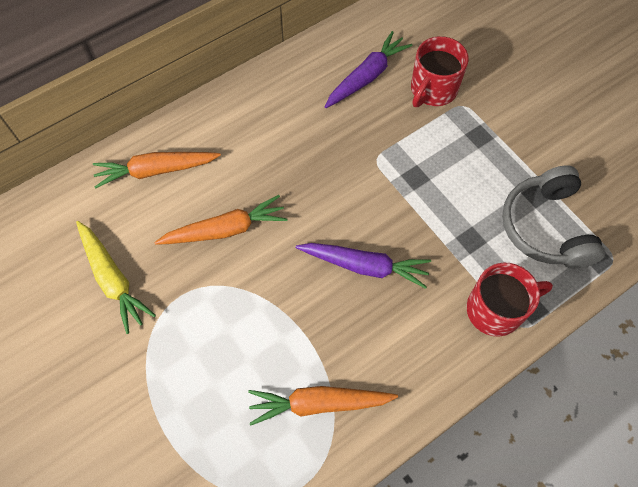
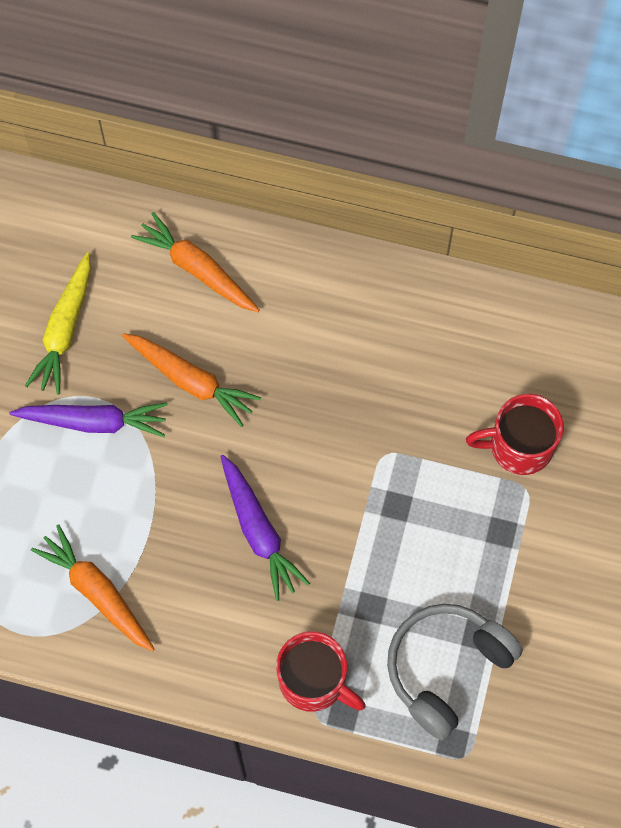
camera: 50 degrees right, 5 degrees up
purple carrot [325,31,413,108] -> purple carrot moved to [9,402,167,437]

